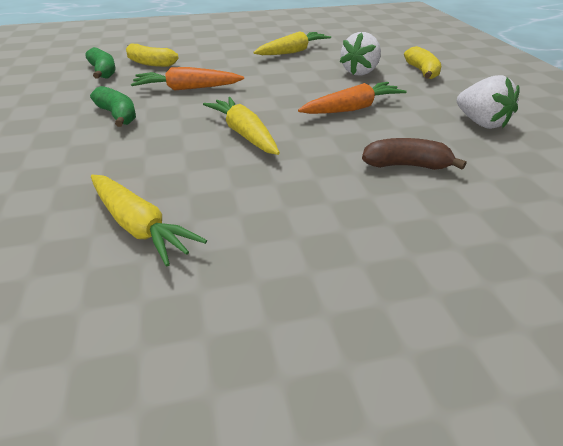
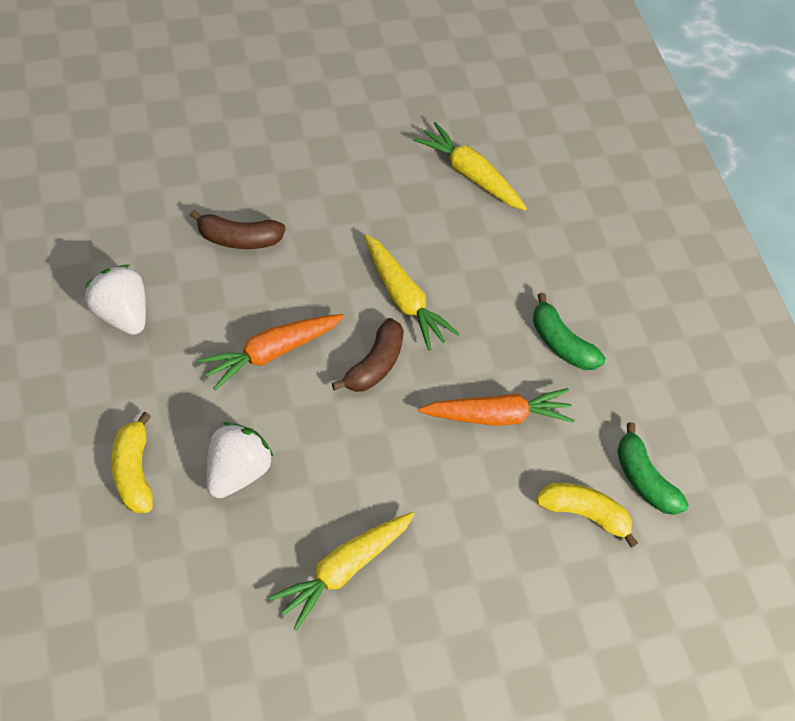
camera: 170 degrees right, 20 degrees up
none -> brown banana [332,318,404,392]

